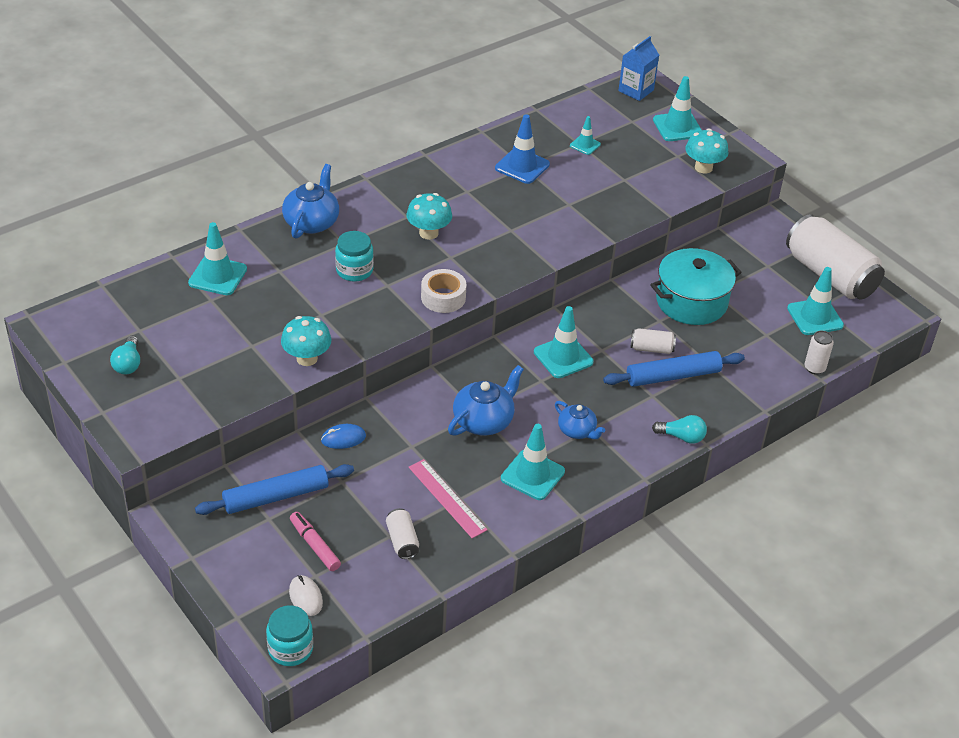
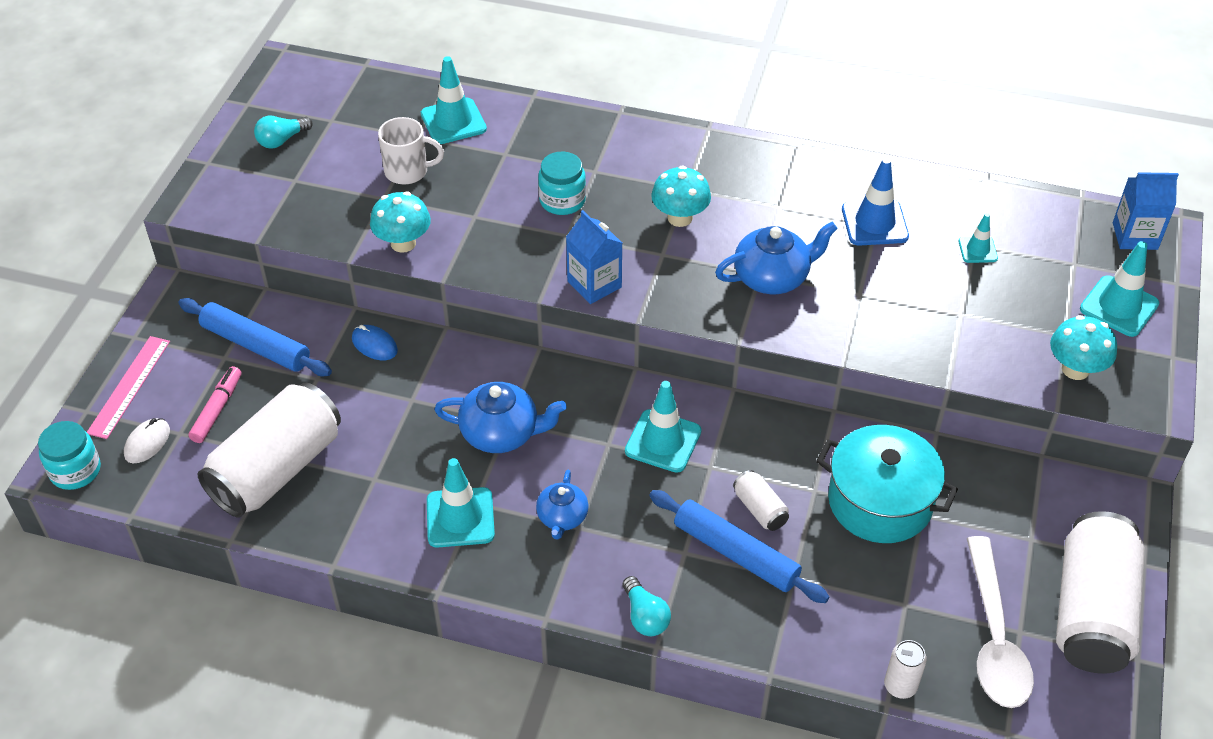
camera: 55 degrees right, 5 degrees up
blue teapot [282,164,339,239] -> blue teapot moved to [715,222,838,294]
white can [386,508,419,559] -> white can [198,383,341,518], size x2.33
pink ruler [409,459,488,538] -> pink ruler moved to [87,336,170,439]
white tape [421,269,467,313] -> blue carton [566,210,622,304]
turquoise traffic cone [787,267,844,335] -> white spoon [967,536,1034,708]
none -> white mug [378,117,444,185]

